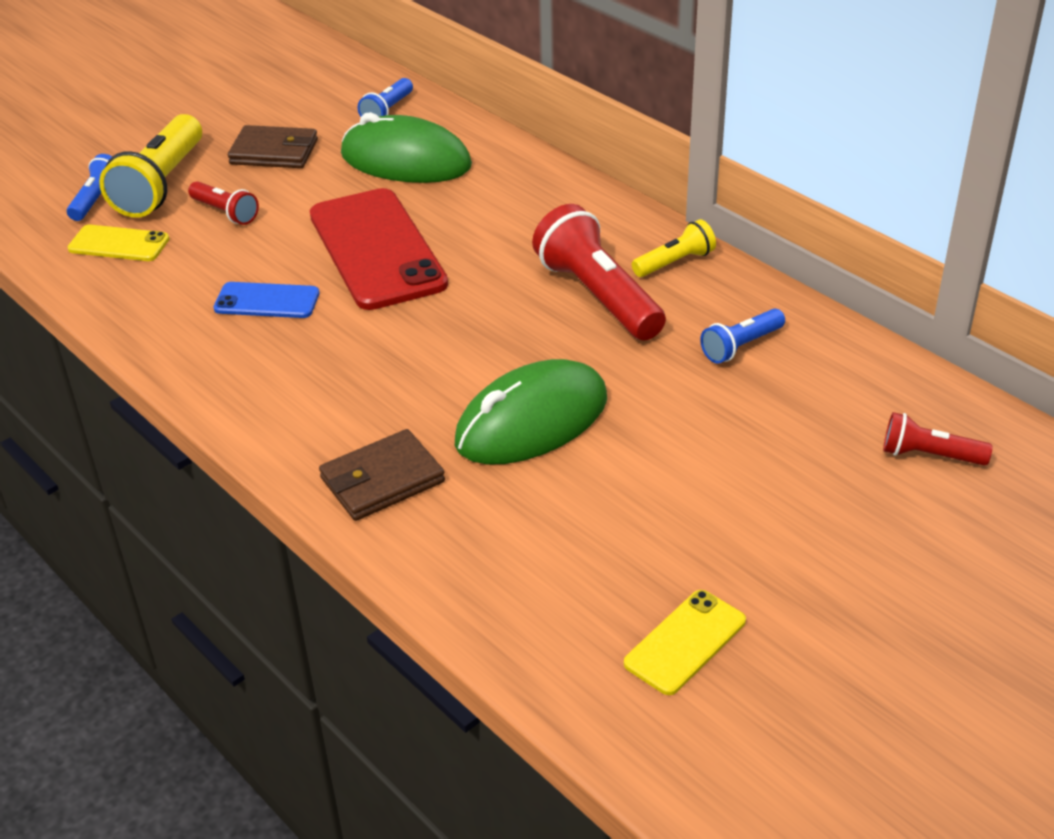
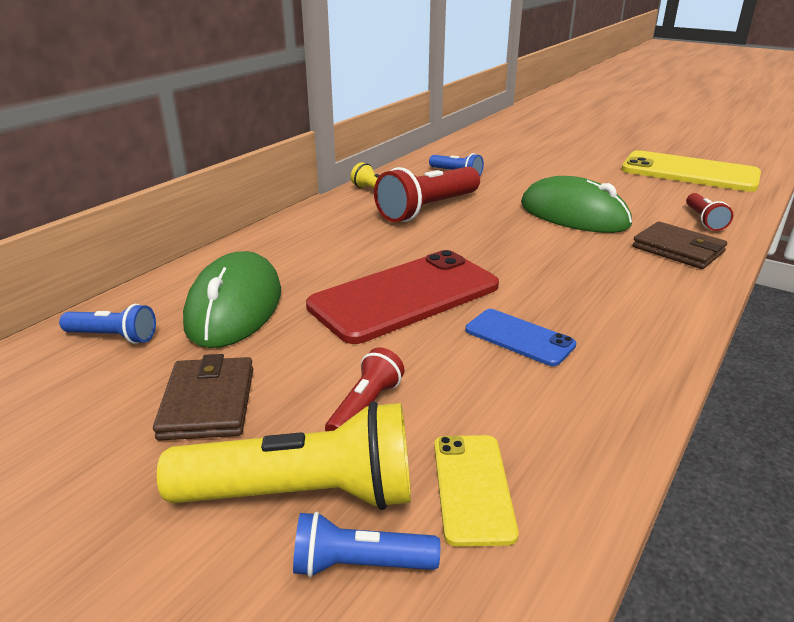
camera: 105 degrees left, 10 degrees down
blue phone [214,282,319,318] -> blue phone turned 45 degrees counterclockwise [465,309,576,366]
yellow phone [624,590,746,695] -> yellow phone [622,150,761,192], size x1.99
red flashlight [883,412,993,465] -> red flashlight moved to [686,193,733,231]

